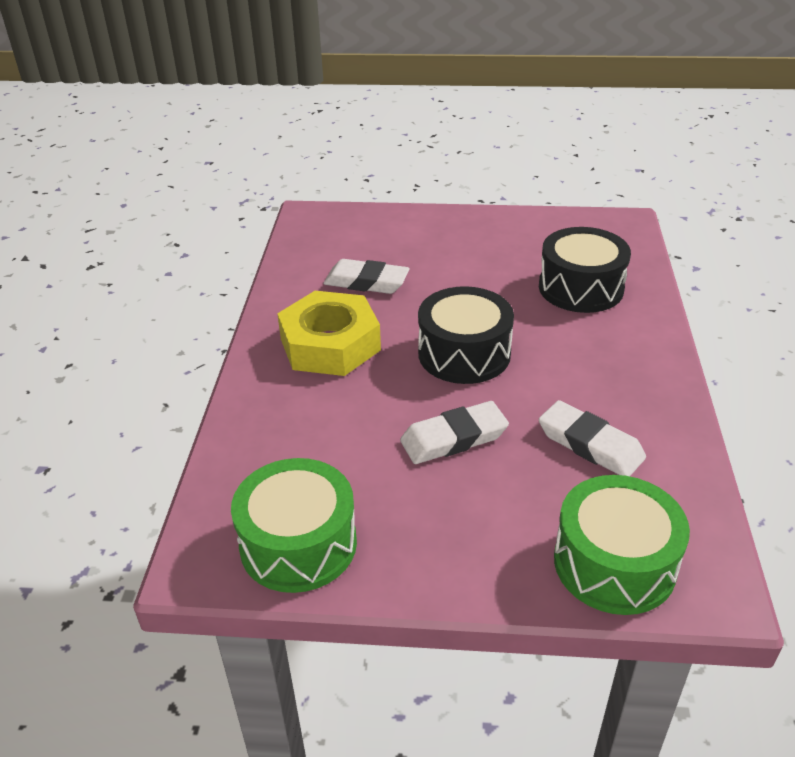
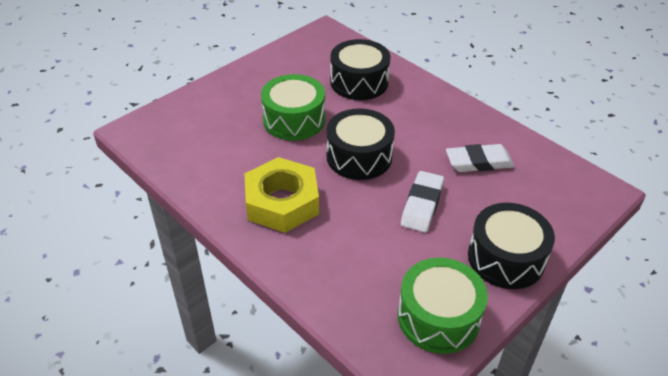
camera: 50 degrees left, 5 degrees up
white eraser [324,259,410,294] -> none
green drum [554,475,690,615] -> green drum moved to [261,74,325,141]
none -> black drum [468,203,555,289]

